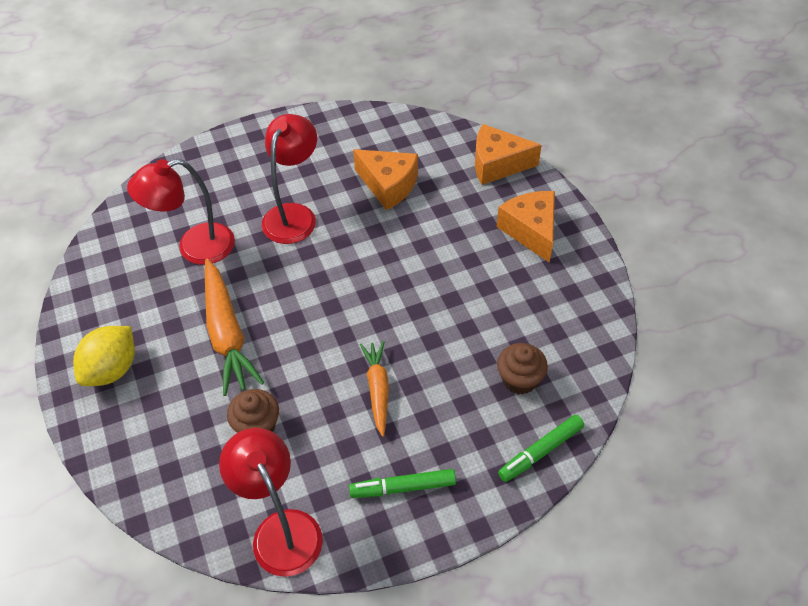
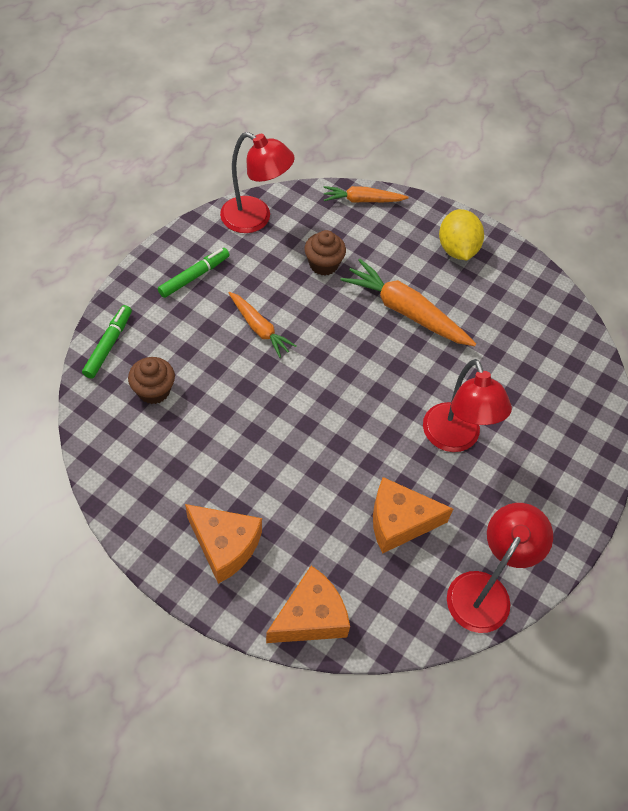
camera: 140 degrees right, 5 degrees up
red lamp [127,159,235,265] -> red lamp moved to [447,503,553,633]
none -> orange carrot [323,186,409,203]

